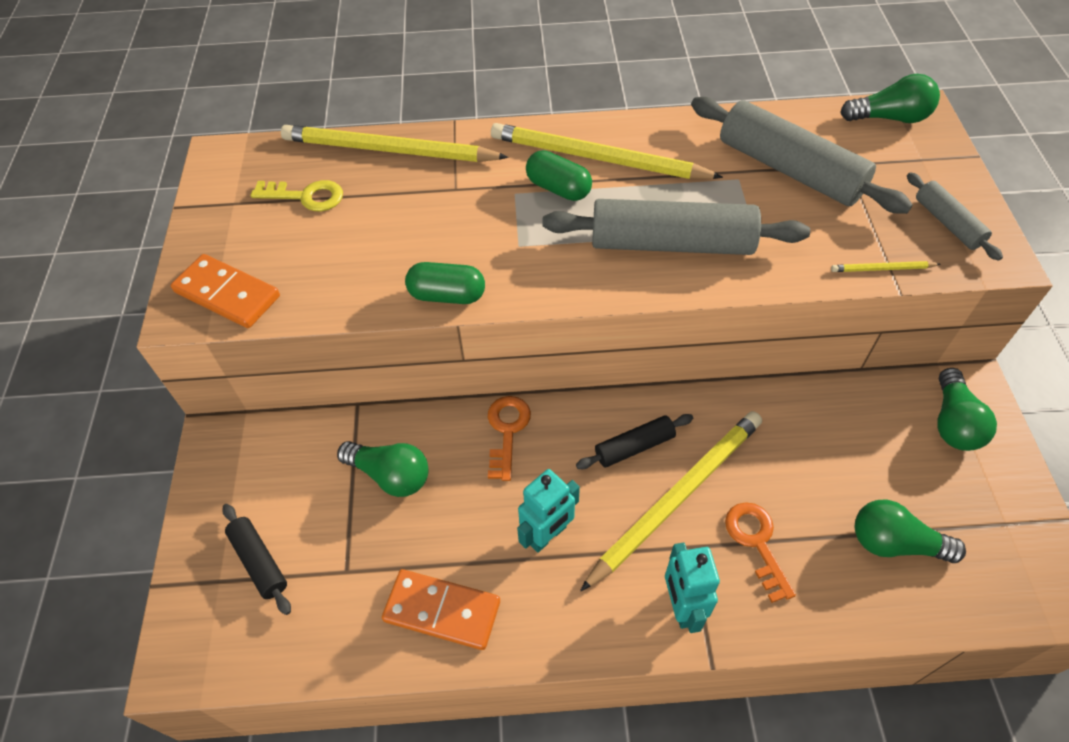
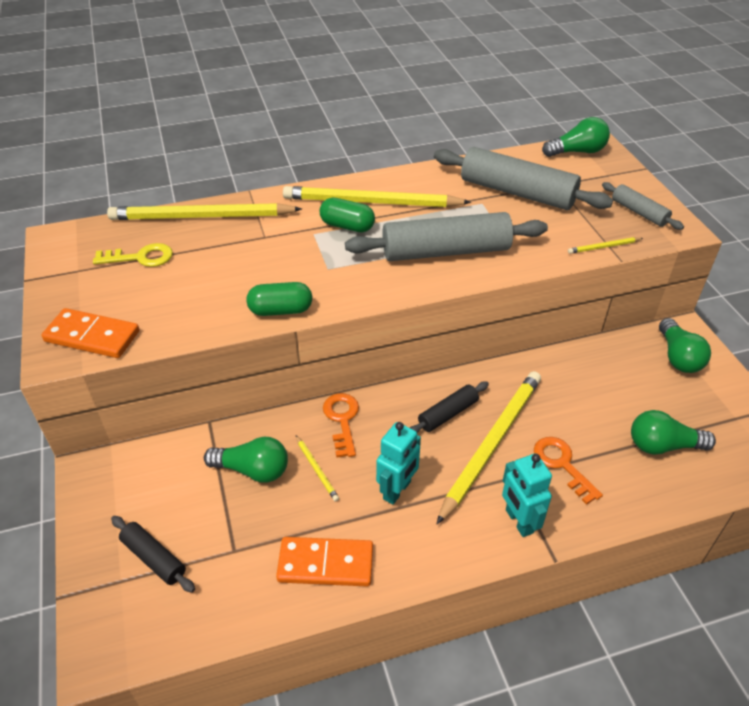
camera: 15 degrees left, 10 degrees down
none -> yellow pencil [296,435,339,502]

